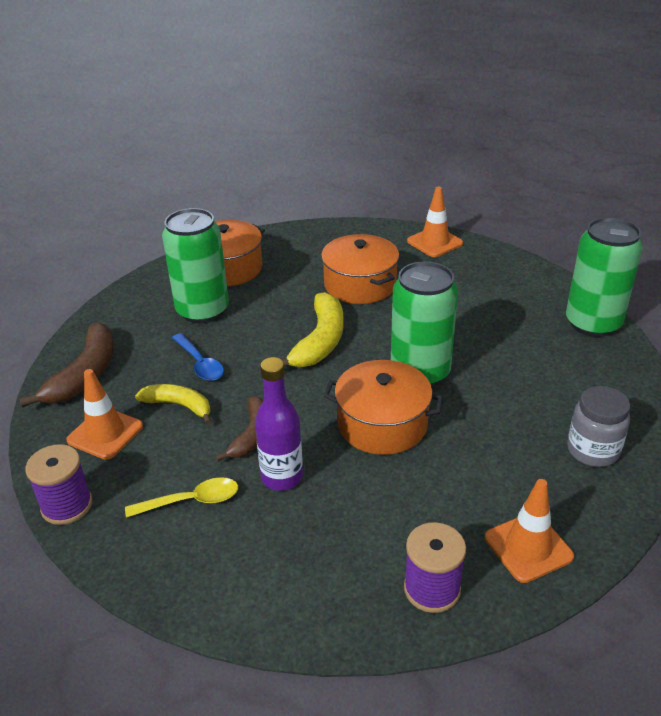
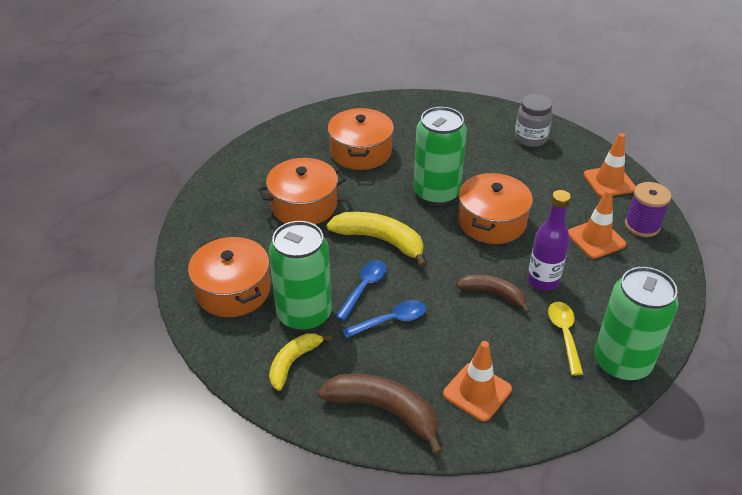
camera: 80 degrees left, 5 degrees up
purple spool [25,444,93,525] -> none
yellow banana [135,384,211,424] -> yellow banana moved to [269,333,332,391]
orange traffic cone [407,187,463,257] -> orange traffic cone moved to [568,189,626,259]
green can [566,217,643,337] -> green can moved to [594,267,679,381]
none -> orange pot [328,108,394,170]
none -> blue spoon [335,260,387,321]

